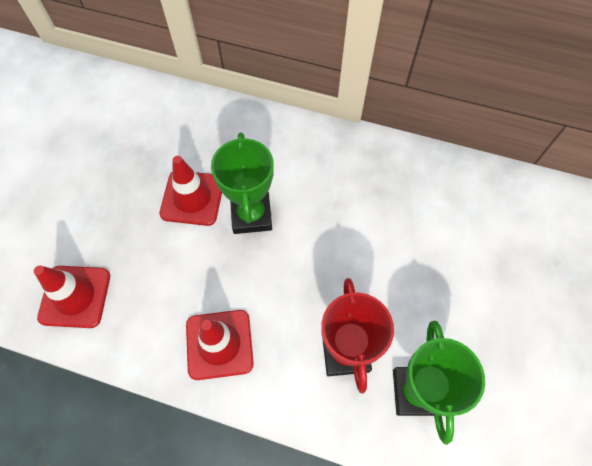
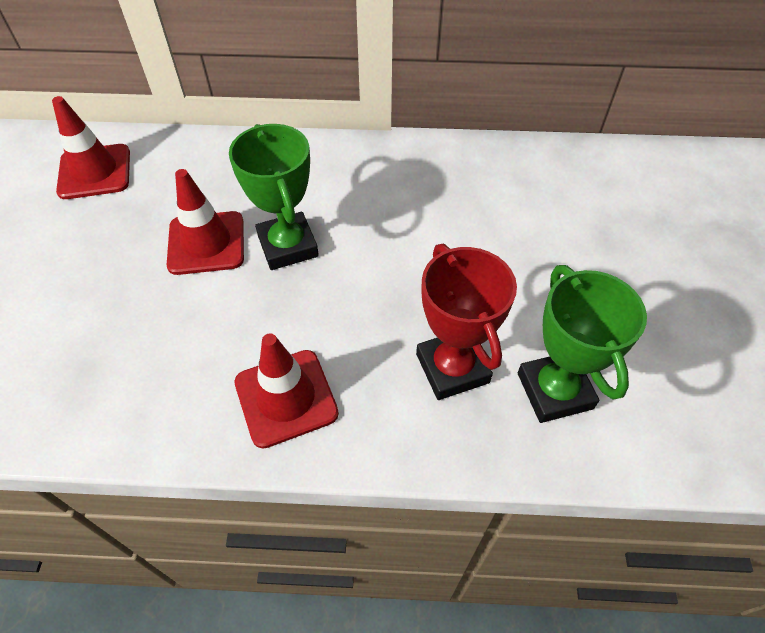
camera: 15 degrees left, 10 degrees down
red traffic cone [34,266,110,328] -> red traffic cone moved to [52,96,130,199]

